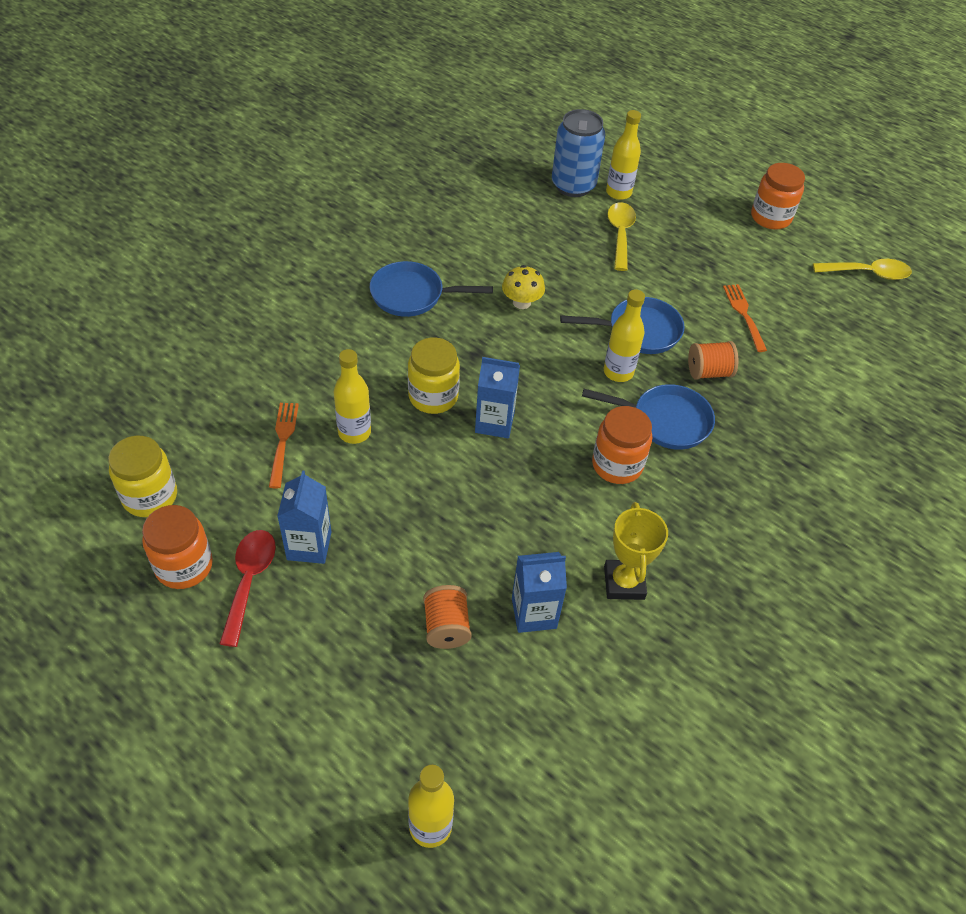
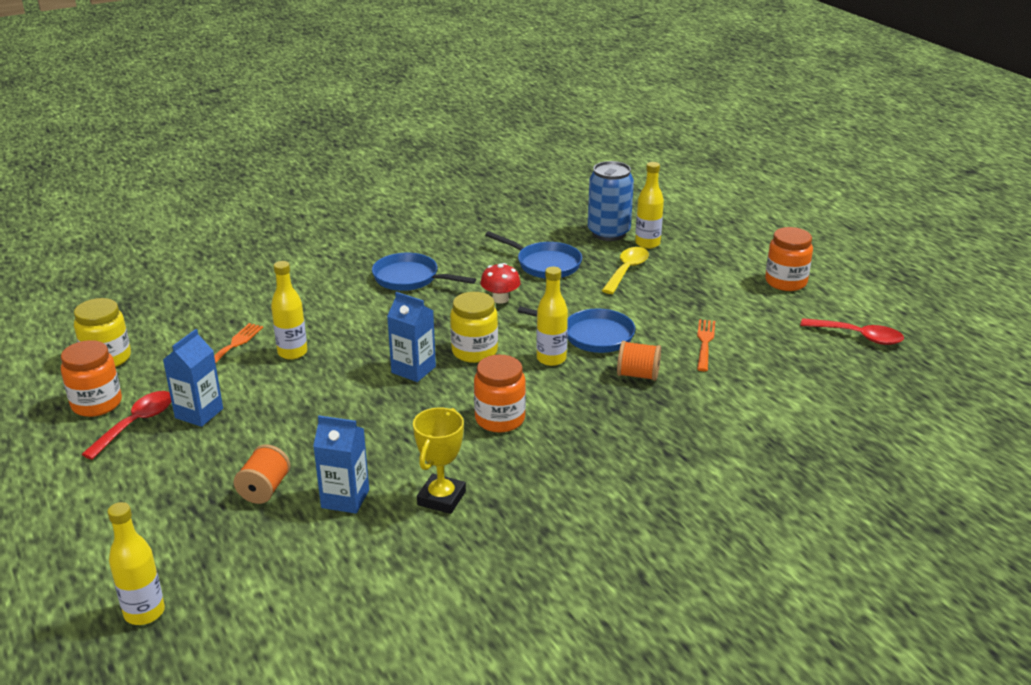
camera: 25 degrees right, 20 degrees down
yellow jar [408,337,460,414] -> yellow jar moved to [450,292,498,363]
yellow mushroom [502,265,545,309] -> red mushroom [481,263,521,304]
blue pan [582,384,715,450] -> blue pan moved to [485,231,582,279]
yellow spoon [813,259,912,280] -> red spoon [800,318,904,345]

